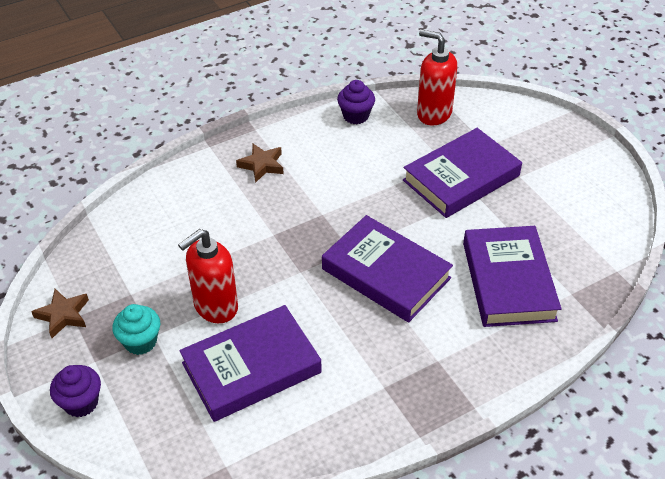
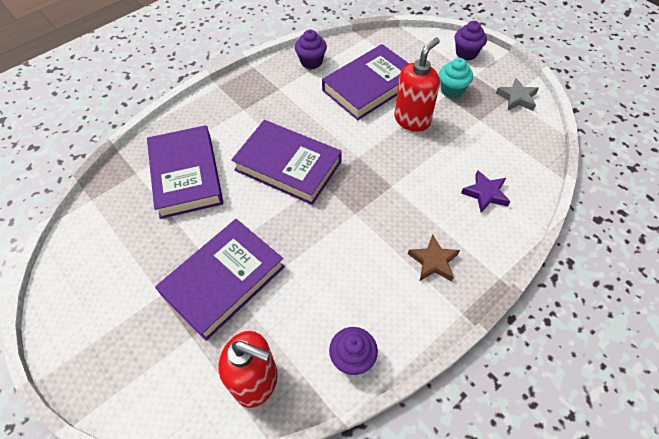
camera: 170 degrees right, 10 degrees up
brown star [31,289,89,338] -> grey star [496,78,539,111]
none -> purple cupcake [295,30,327,69]
none -> purple star [461,170,511,213]

